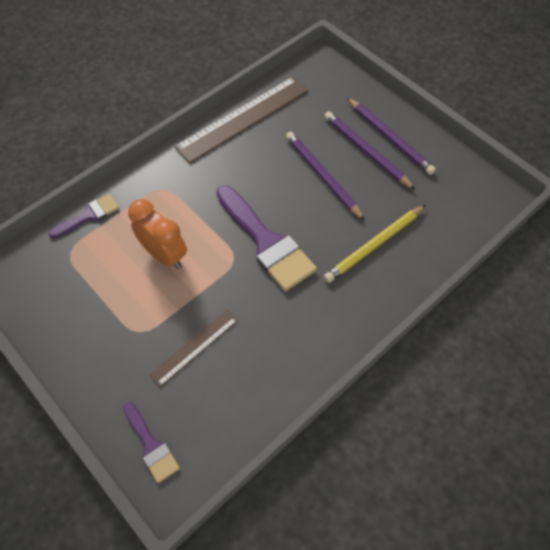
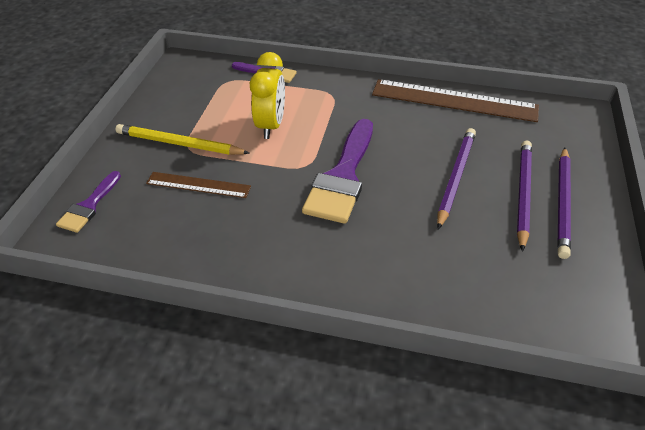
camera: 55 degrees right, 15 degrees down
orange clock [128,199,187,269] -> yellow clock [250,52,285,139]
yellow pencil [324,205,426,283] -> yellow pencil moved to [116,124,250,155]

